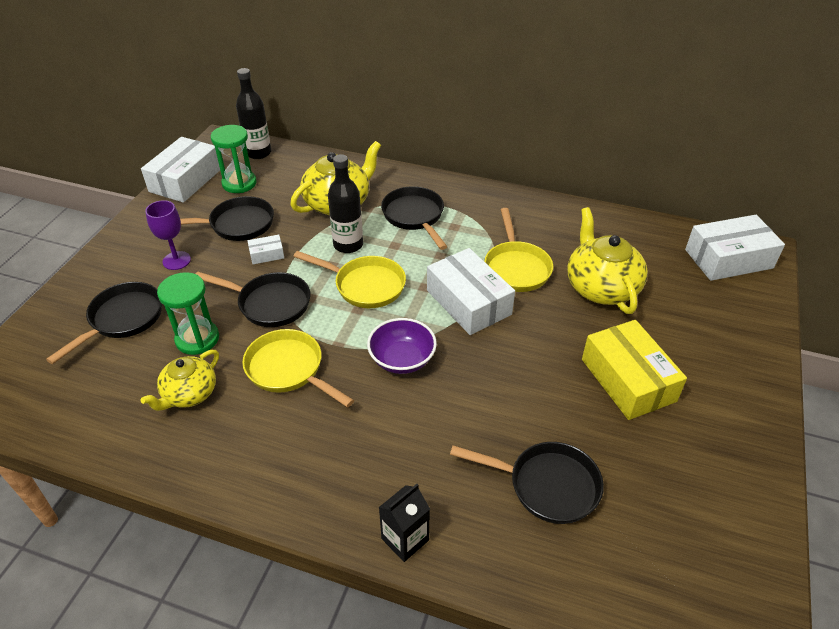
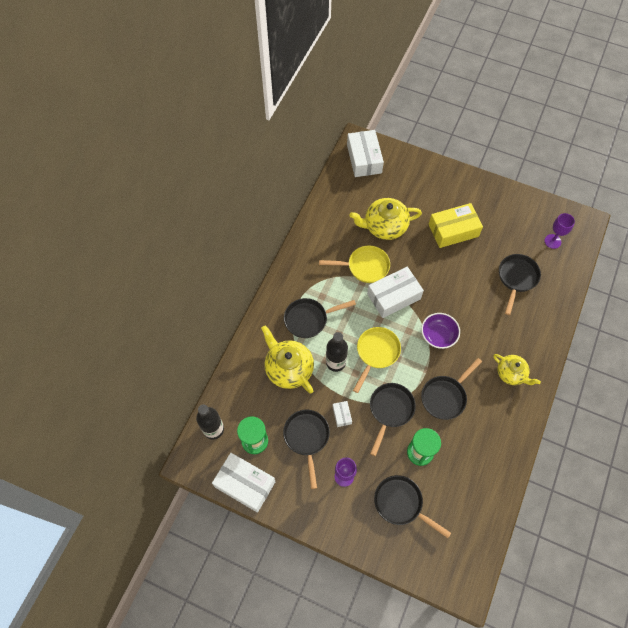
camera: 85 degrees left, 20 degrees up
yellow teapot [141,350,219,411] -> yellow teapot moved to [493,354,541,385]
yellow pan [242,329,354,407] -> black pan [421,358,482,420]
black carton [379,484,430,562] -> none
none -> purple goblet [544,213,575,249]

